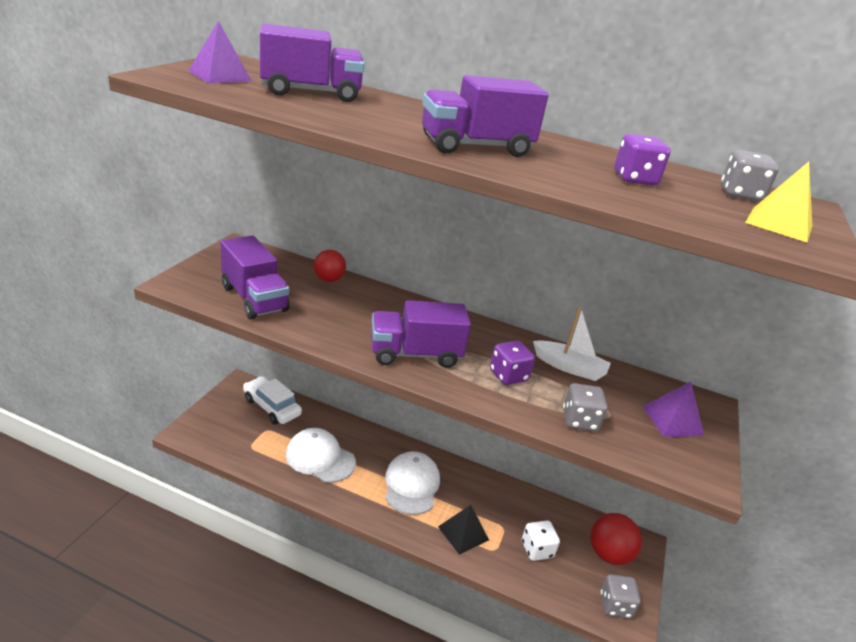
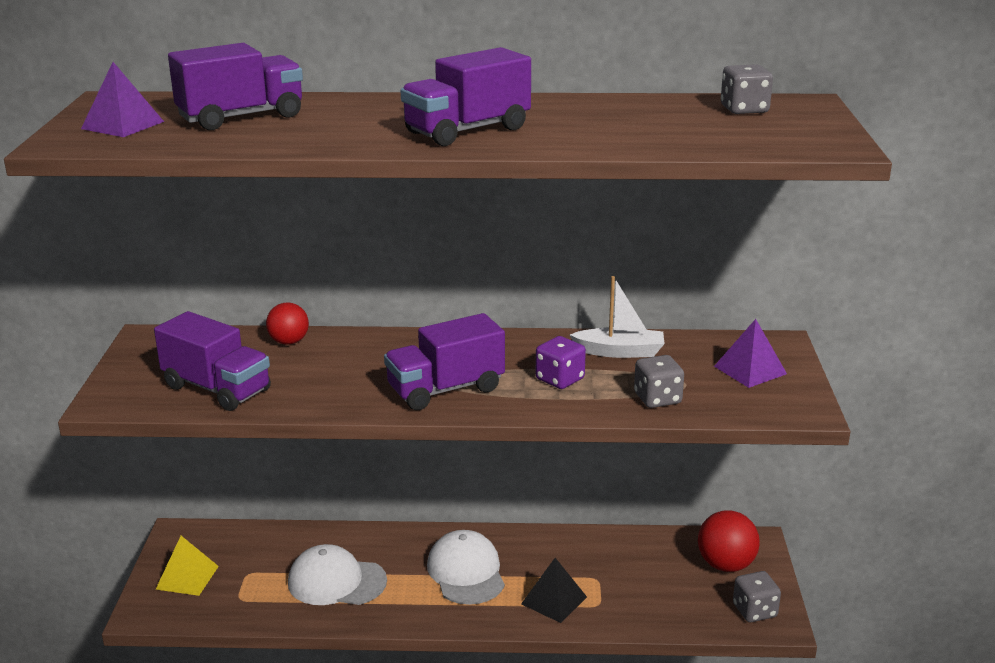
camera: 15 degrees left, 5 degrees down
white car [243,376,302,424] -> none
white dice [522,521,560,561] -> none
purple dice [614,134,671,185] -> none
yellow pyramid [745,162,812,243] -> yellow pyramid moved to [155,536,219,596]

